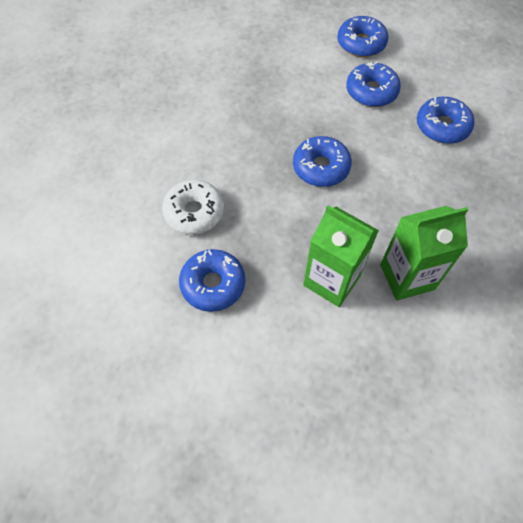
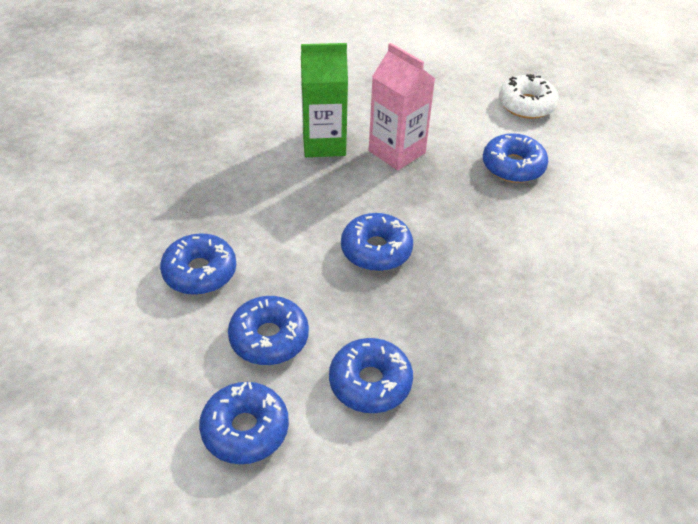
camera: 170 degrees left, 15 degrees down
white donut [162,180,224,235] -> white donut moved to [499,74,559,119]
green carton [303,205,379,307] -> pink carton [369,43,435,170]
none -> blue donut [329,338,413,413]

